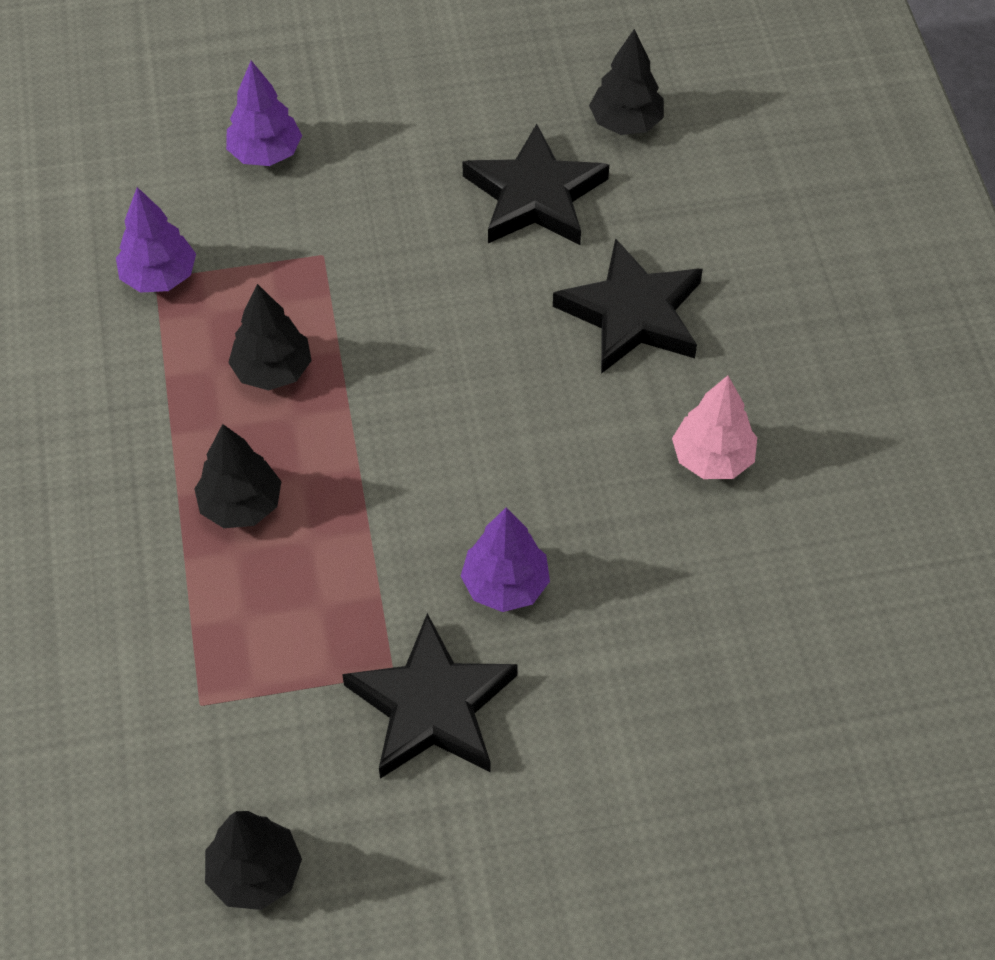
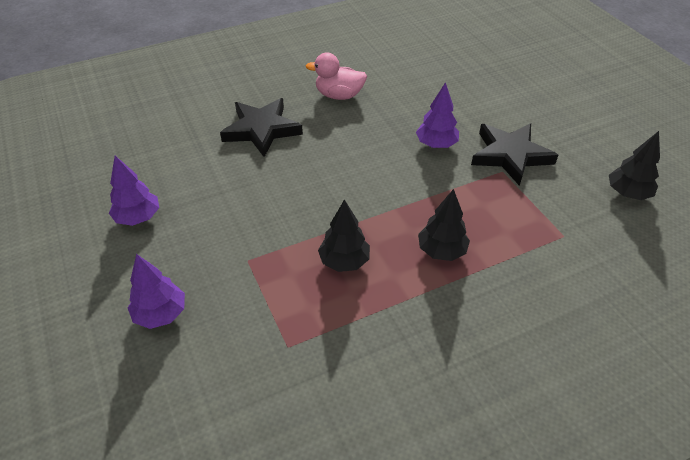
camera: 105 degrees left, 10 degrees down
purple tree [116,187,196,293] -> purple tree moved to [109,156,159,226]
black star [462,124,609,245] -> none
black tree [589,29,664,135] -> none
pink tree [672,375,757,479] -> pink duck [306,52,367,100]

